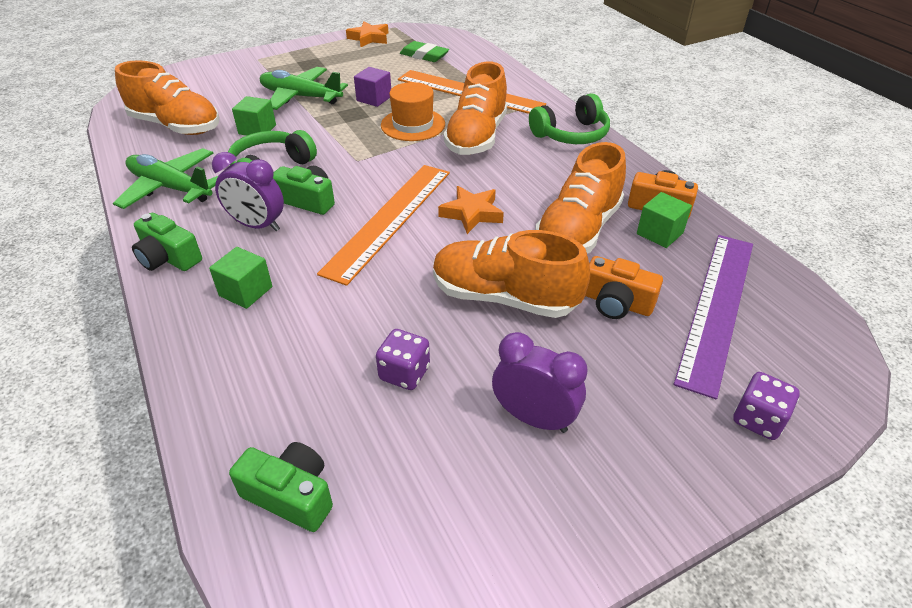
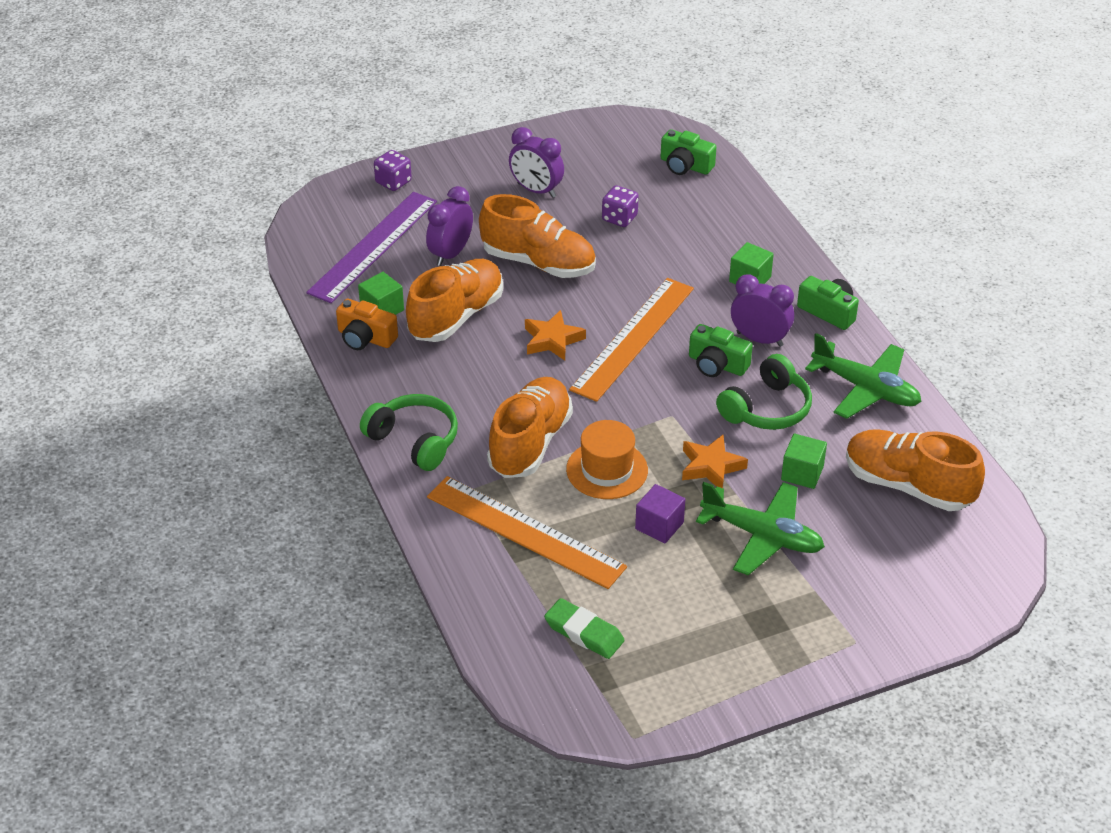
camera: 175 degrees left, 0 degrees up
orange star [346,21,389,47] -> orange star moved to [682,435,748,488]
green headphones [529,94,610,144] -> green headphones turned 60 degrees clockwise [360,394,458,471]
orange camera [585,256,663,319] -> purple clock [426,186,473,266]

